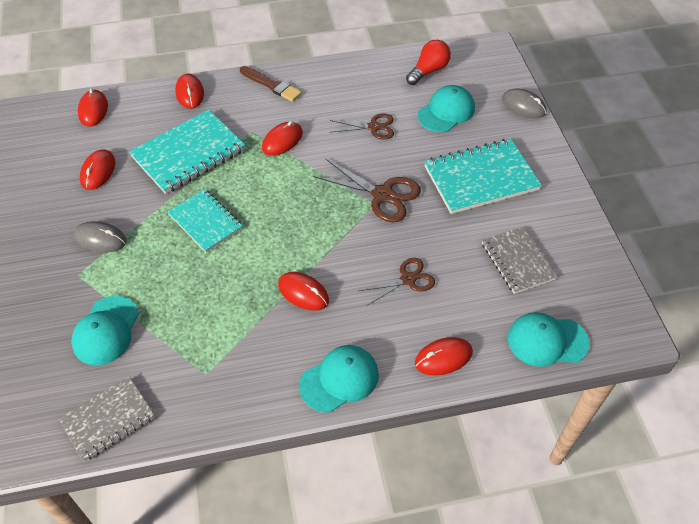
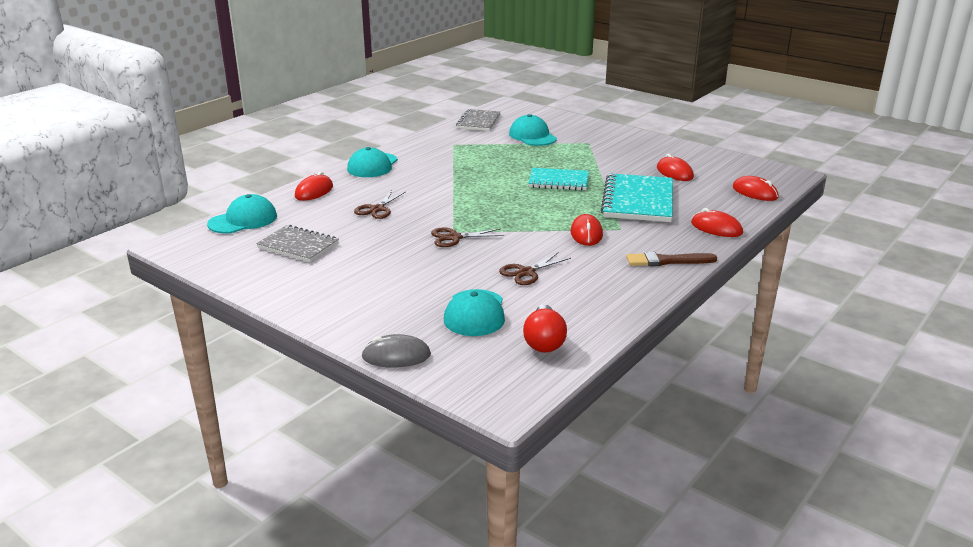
camera: 140 degrees right, 25 degrees down
grey mouse [74,221,127,253] -> none
red mouse [278,272,329,311] -> none
brown scissors [313,159,421,222] -> brown scissors [431,228,504,247], size x0.65
turquoise notebook [424,139,542,214] -> none

